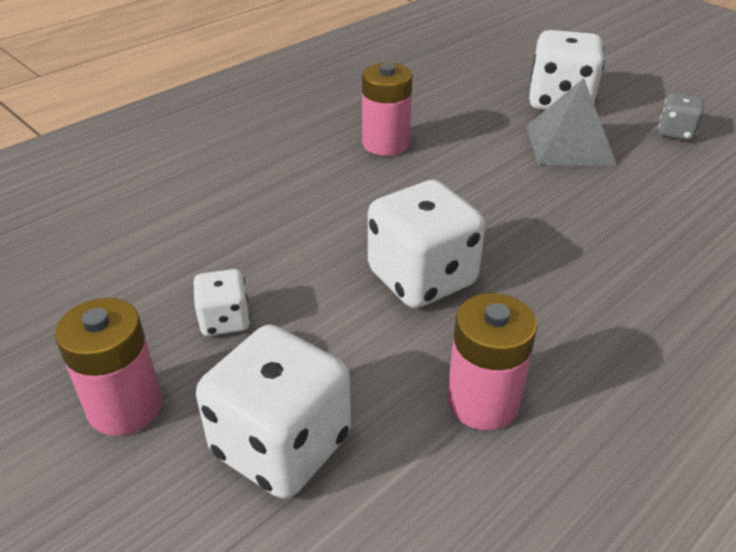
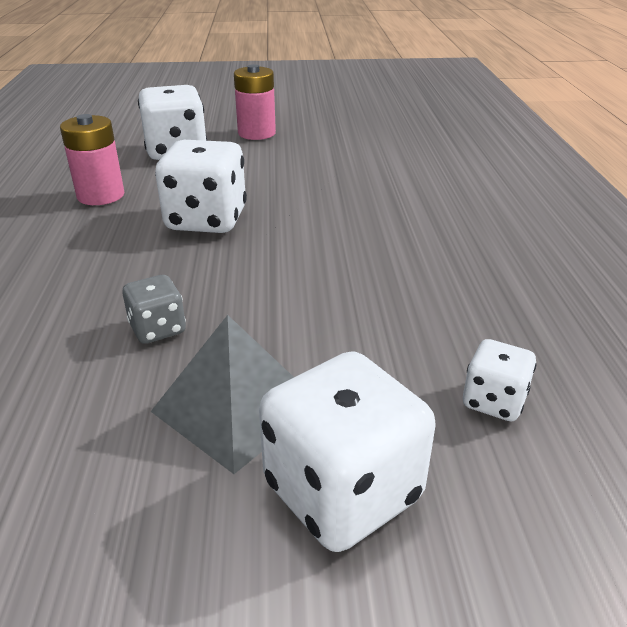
camera: 130 degrees right, 5 degrees down
white dice [193,269,250,336] -> white dice moved to [463,339,537,421]
pink battery [362,63,412,156] -> none
grey dice [658,93,704,141] -> grey dice moved to [122,275,186,344]

